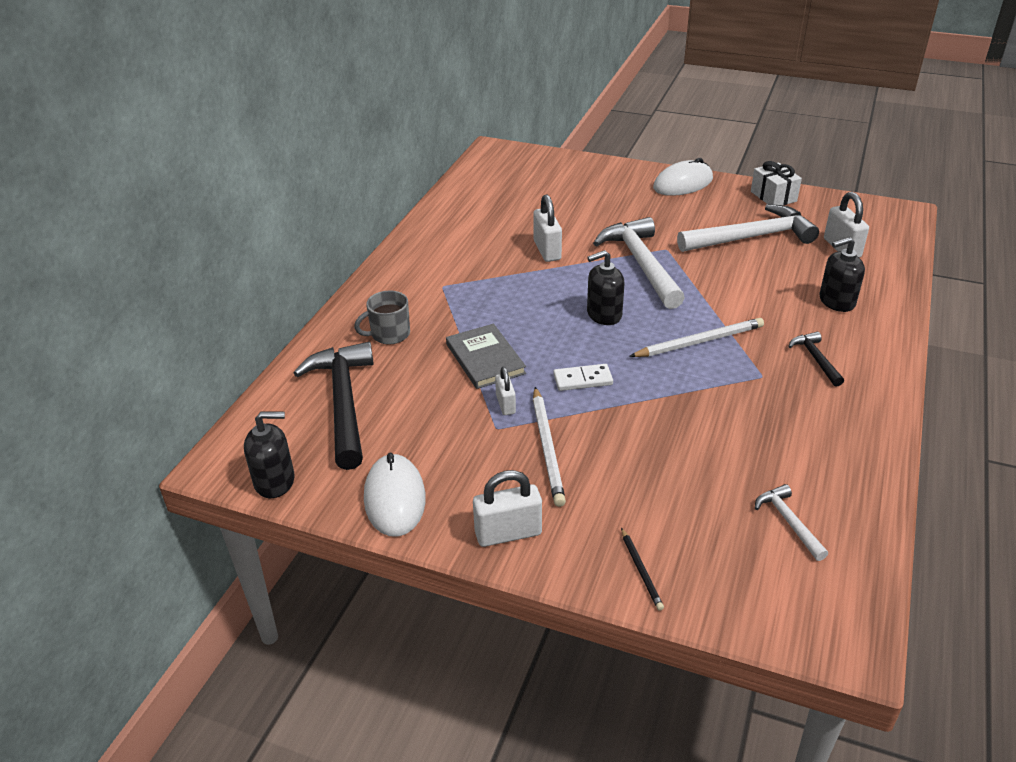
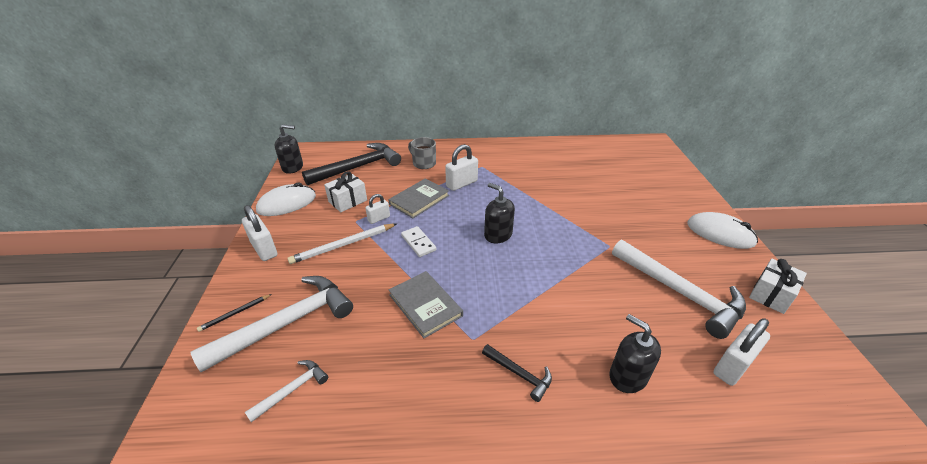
camera: 65 degrees right, 0 degrees up
black soap dispenser [244,411,295,498] -> black soap dispenser turned 60 degrees counterclockwise [275,124,303,174]
white padlock [533,194,562,262] -> white padlock moved to [445,144,478,191]
white hammer [593,217,685,309] -> white hammer moved to [190,276,353,372]
white pencil [629,318,764,357] -> none
black hammer [788,332,844,387] -> black hammer turned 75 degrees clockwise [482,344,552,402]
none -> white gift [324,171,367,212]
none -> grey book [389,271,463,338]

